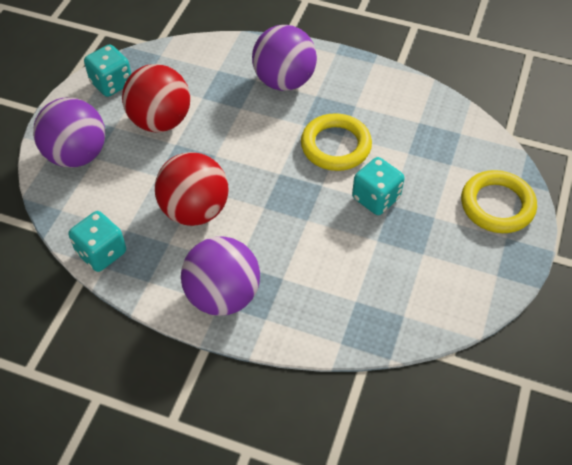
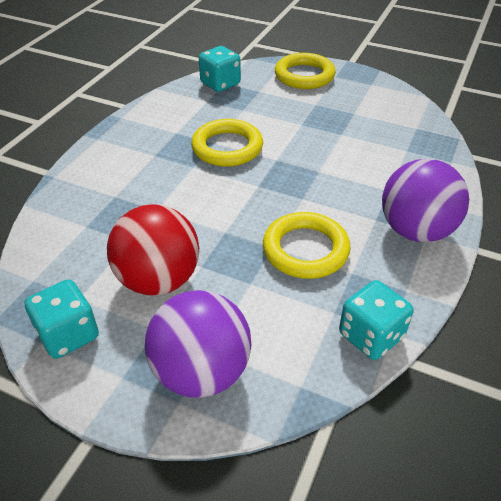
camera: 85 degrees left, 10 degrees down
red ball [155,152,228,226] -> yellow ring [263,212,351,279]
purple ball [252,25,317,91] -> none
turquoise dice [352,157,405,215] -> turquoise dice moved to [199,46,241,92]

